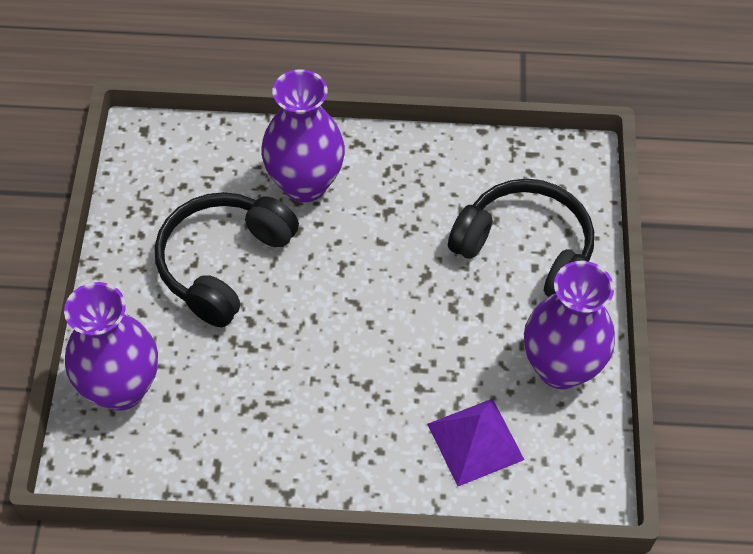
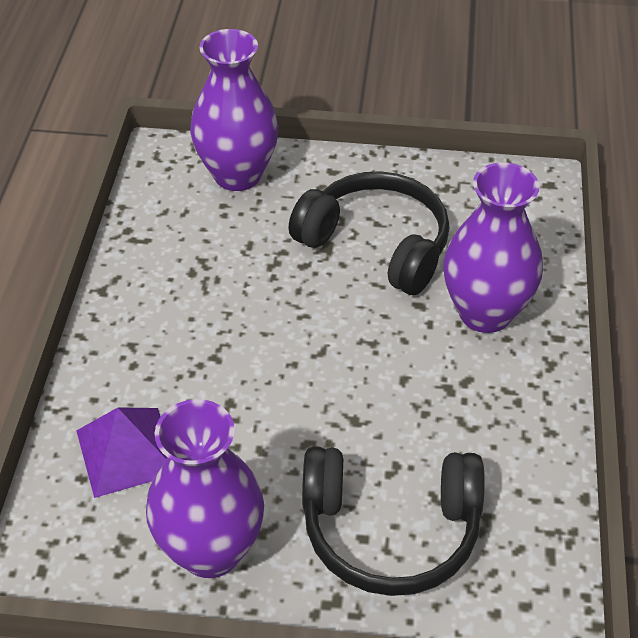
camera: 95 degrees right, 10 degrees down
black headphones [448,179,594,297] -> black headphones turned 60 degrees clockwise [302,446,485,596]

